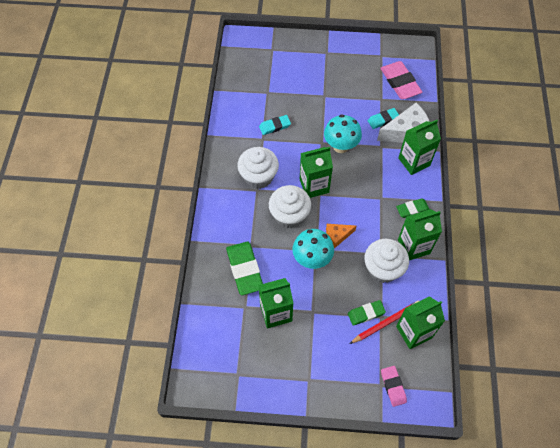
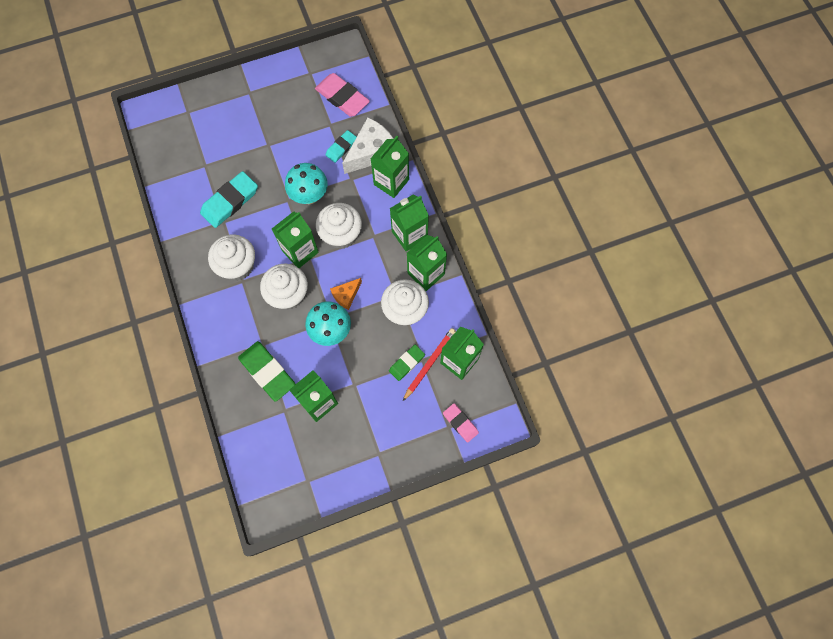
camera: 25 degrees left, 10 degrees up
turquoise eraser [259,115,291,135] -> turquoise eraser [200,171,258,228], size x1.71
green eraser [396,198,430,218] -> green carton [390,194,429,251]
none -> white cupcake [316,203,362,249]

